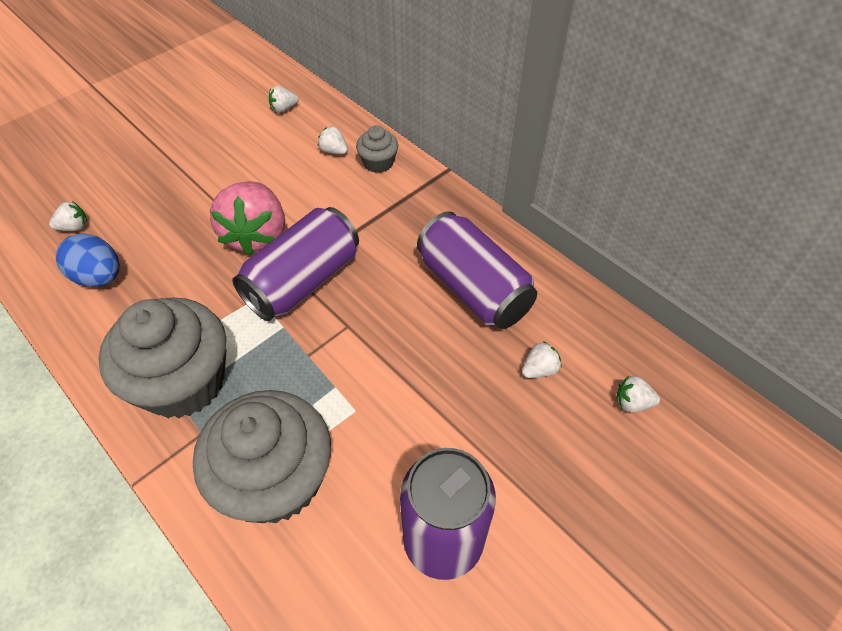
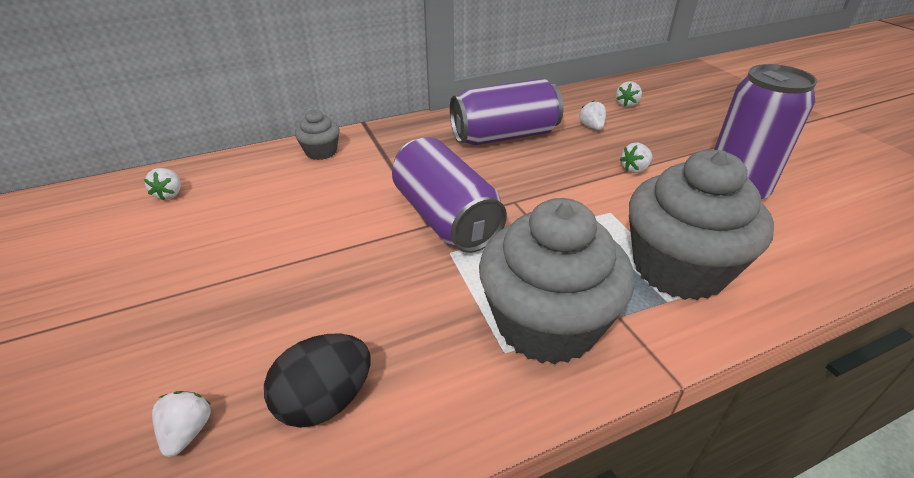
camera: 70 degrees left, 15 degrees down
blue egg [56,234,120,287] -> black egg [264,334,370,428]
pink strawberry [210,181,285,256] -> none
white strawberry [318,126,348,154] -> white strawberry moved to [620,143,652,173]

